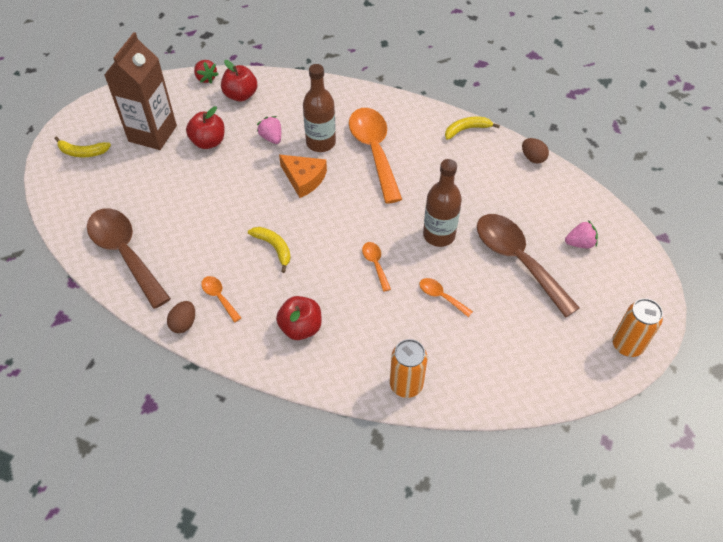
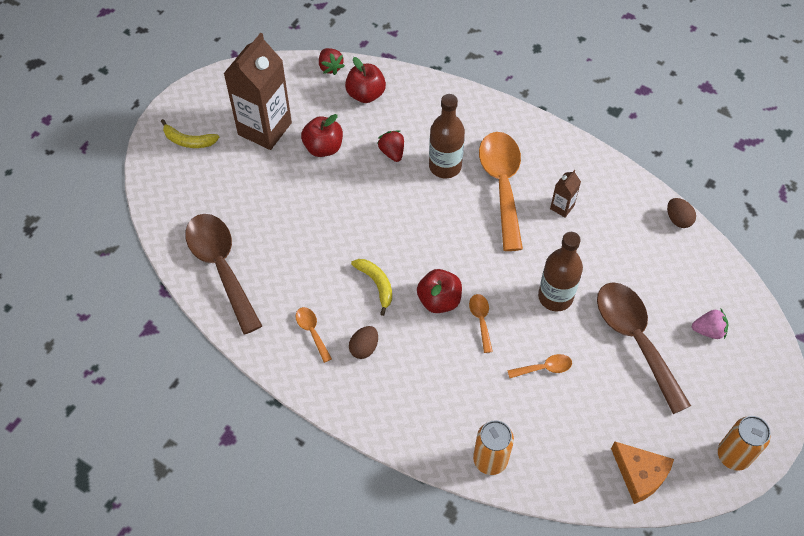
camera: 10 degrees right, 5 degrees up
brown egg [167,301,195,333] -> brown egg moved to [349,326,378,359]
pink strawberry [257,116,281,144] -> red strawberry [377,130,404,162]
red apple [276,296,322,340] -> red apple moved to [417,269,462,313]
orange cheese [279,155,327,198] -> orange cheese moved to [611,441,674,504]
orange spoon [420,278,473,317] -> orange spoon turned 120 degrees clockwise [507,354,572,378]
yellow banana [445,117,500,140] -> none
none -> brown carton [550,170,581,218]

